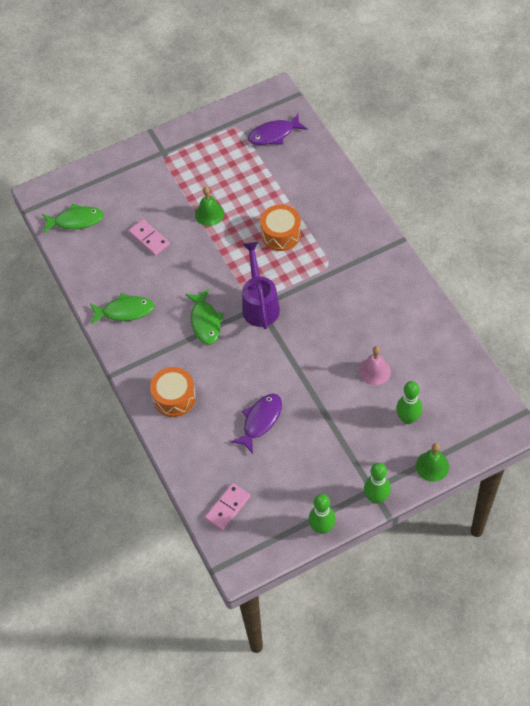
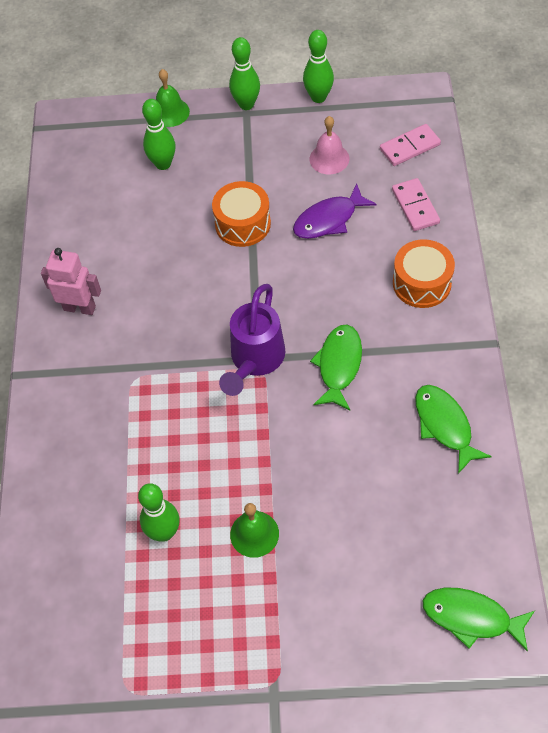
camera: 155 degrees left, 0 degrees up
green fish [90,293,155,325] -> green fish turned 45 degrees clockwise [415,385,492,474]
pink domino [128,219,170,256] -> pink domino moved to [392,178,440,231]
purple fish [248,114,308,145] -> none
orange drum [260,205,301,251] -> orange drum moved to [212,181,271,247]
pink bell [359,346,391,385] -> pink bell moved to [309,116,349,174]
none -> pink robot [41,248,101,315]
none -> green bowling pin [138,483,180,542]

